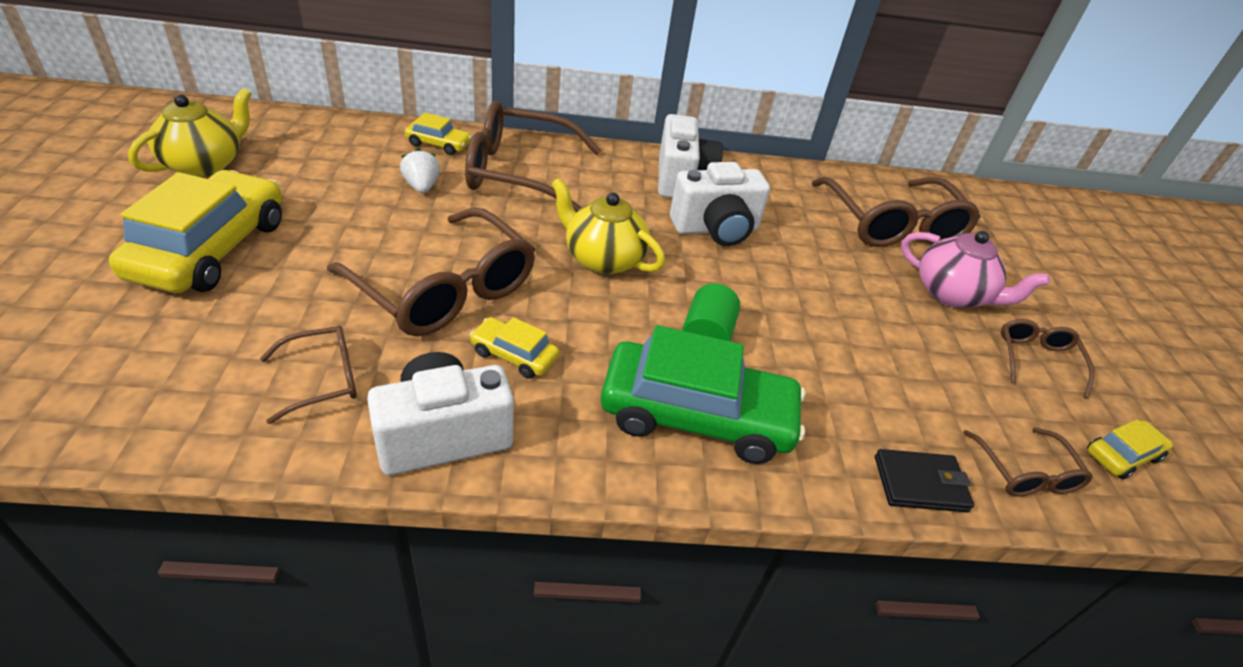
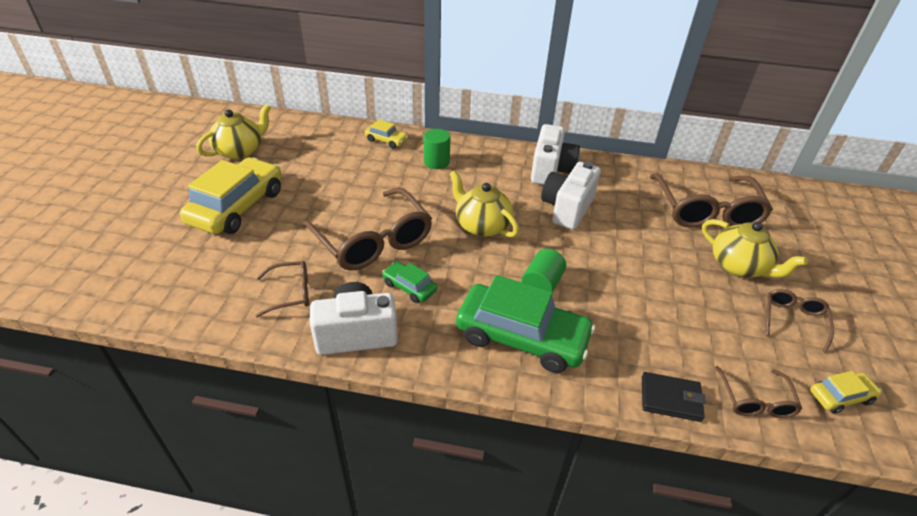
camera: 15 degrees right, 0 degrees up
white strawberry [400,148,440,193] -> none
brown glasses [465,101,601,212] -> green cylinder [424,129,451,169]
yellow car [470,317,559,379] -> green car [382,262,437,303]
white camera [670,162,770,246] -> white camera turned 120 degrees clockwise [541,161,601,229]
pink teapot [901,231,1050,308] -> yellow teapot [702,219,808,278]

